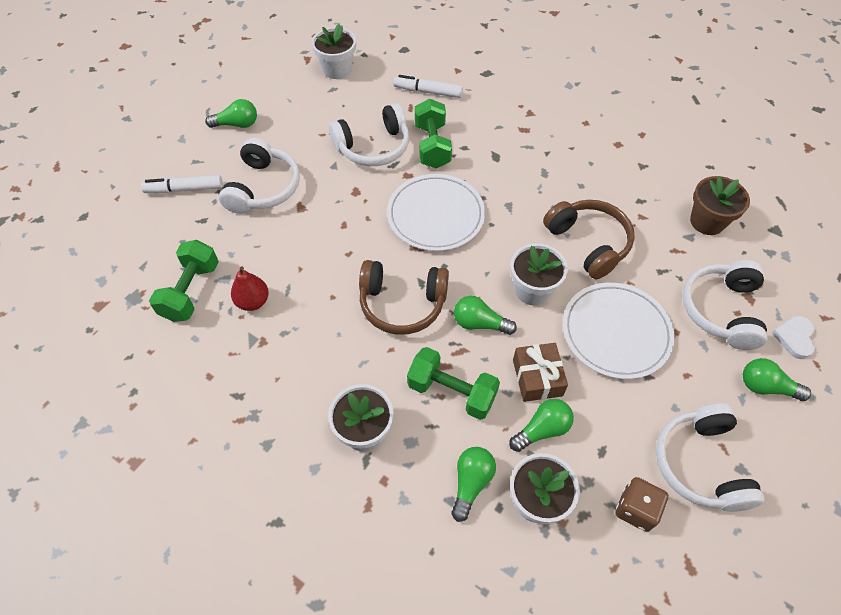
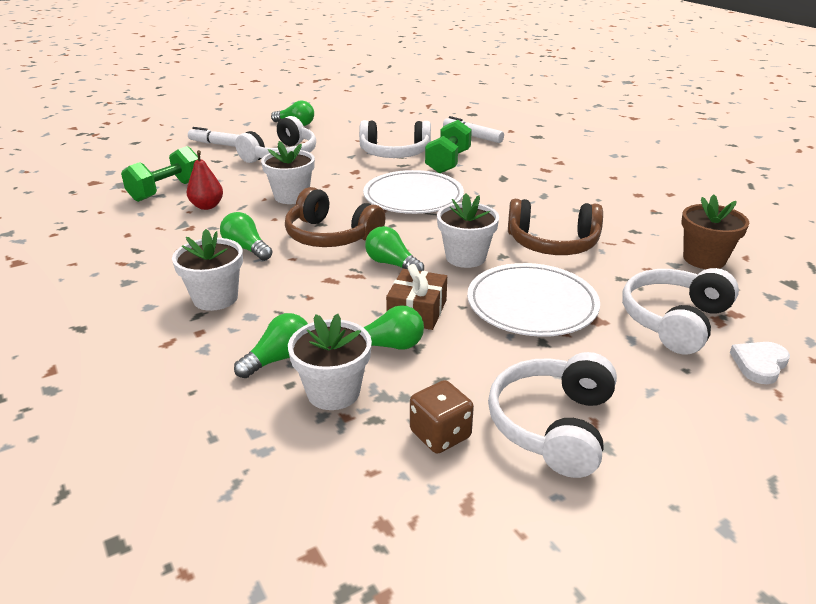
camera: 25 degrees right, 25 degrees down
white flower pot [312,24,356,79] -> white flower pot moved to [261,141,315,204]
green dumbbell [407,347,500,420] -> none
brown headphones [543,200,635,279] -> brown headphones turned 105 degrees clockwise [508,199,603,255]
green light bulb [743,358,811,401] -> green light bulb moved to [220,212,272,261]

